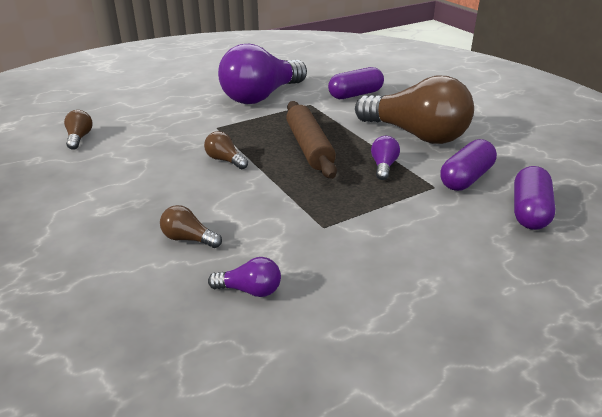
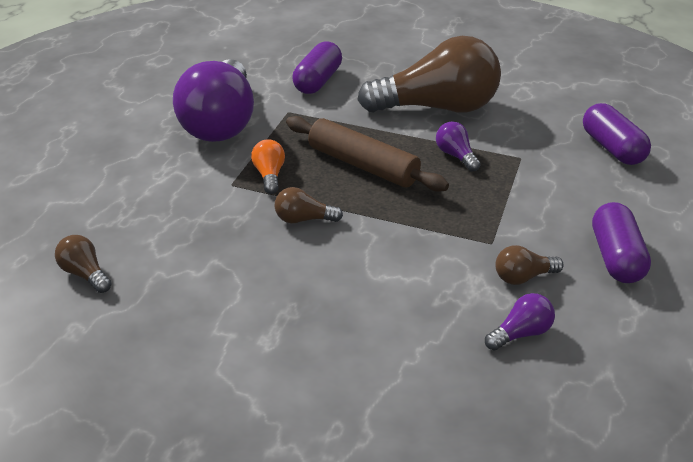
camera: 40 degrees left, 5 degrees up
brown light bulb [160,205,222,248] -> brown light bulb moved to [495,245,564,285]
purple capsule [440,139,497,191] -> purple capsule moved to [592,202,651,283]
none -> orange light bulb [251,139,285,194]

